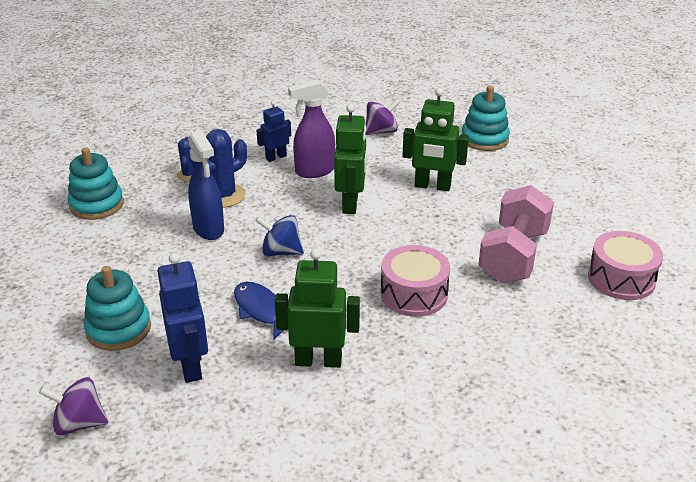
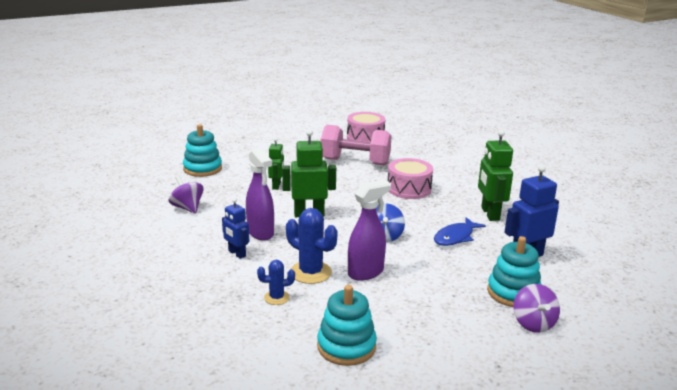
camera: 100 degrees left, 10 degrees down
purple spinning top [39,377,108,435] -> purple spinning top moved to [513,284,560,333]
blue spray bottle [188,130,224,240] -> purple spray bottle [348,180,391,281]
green robot [403,88,469,191] -> green robot [268,138,284,190], size x0.61

